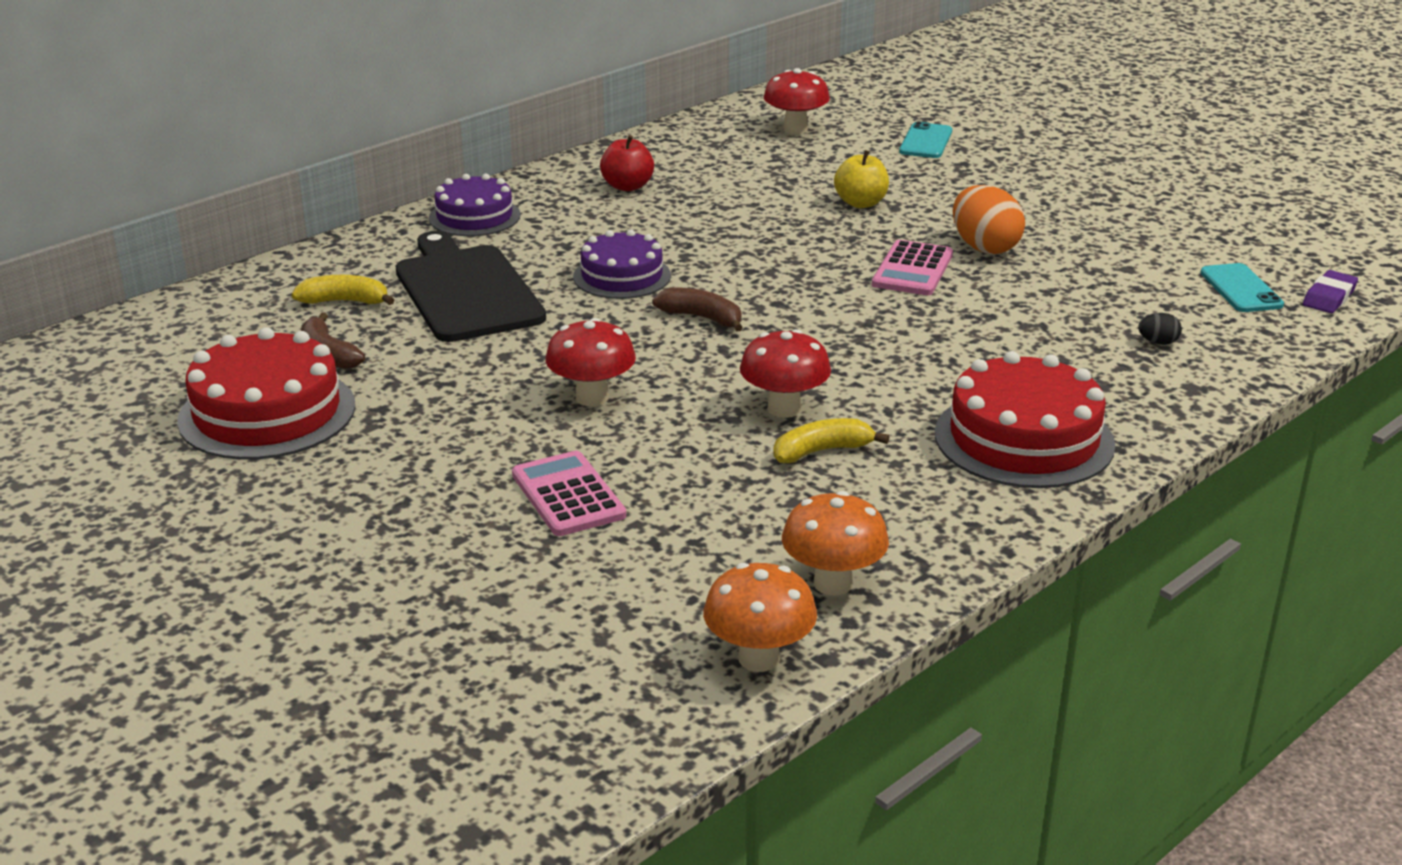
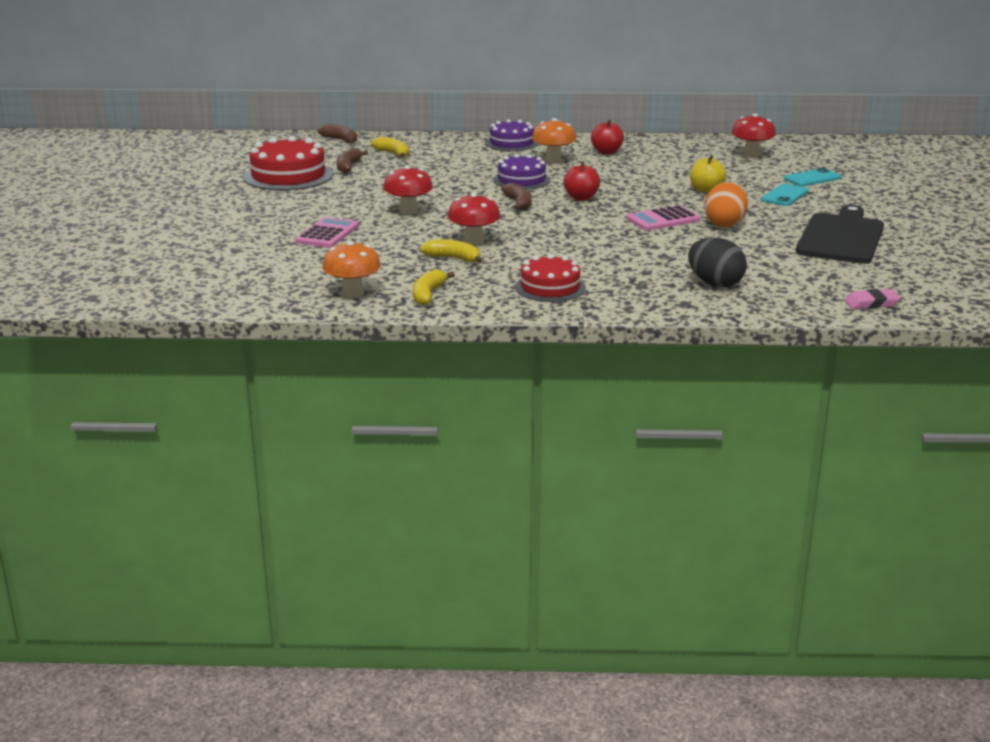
camera: 45 degrees right, 5 degrees down
black cutting board [396,231,546,342] -> black cutting board moved to [796,205,884,264]
orange mushroom [703,563,817,672] -> orange mushroom moved to [532,118,576,163]
red cake [935,351,1115,488] -> red cake [515,254,586,302], size x0.65
black egg [1138,313,1182,345] -> black egg [688,237,747,288], size x2.22
turquoise phone [1200,263,1284,312] -> turquoise phone moved to [761,184,809,206]
purple eraser [1303,270,1358,313] -> pink eraser [844,289,901,309]
none -> brown banana [317,124,357,143]
none -> yellow banana [413,269,455,305]
none -> red apple [563,162,600,200]

